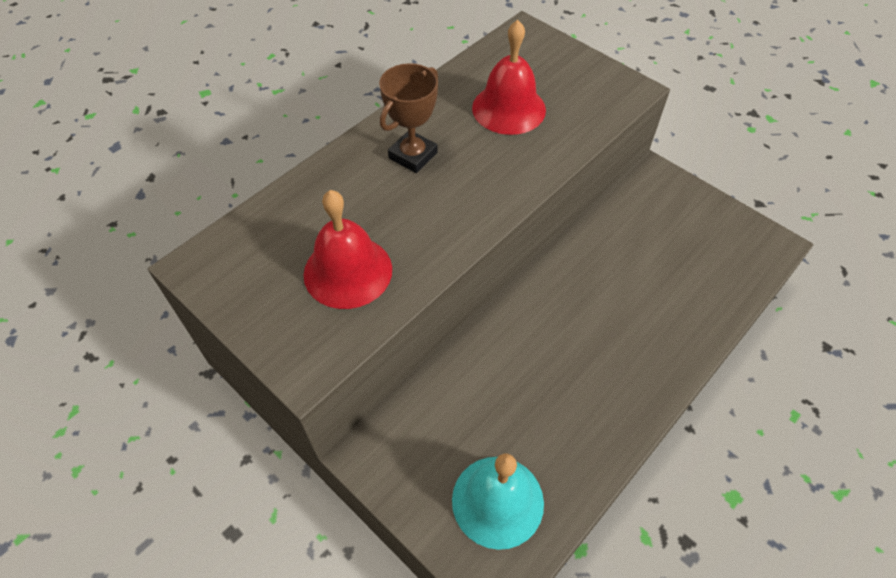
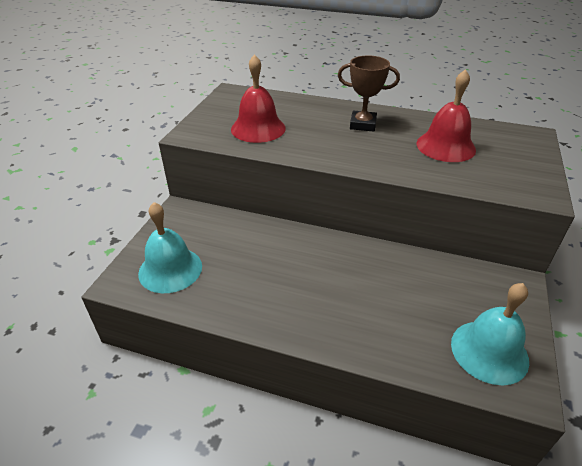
camera: 65 degrees right, 15 degrees down
none -> turquoise bell [451,283,529,385]

